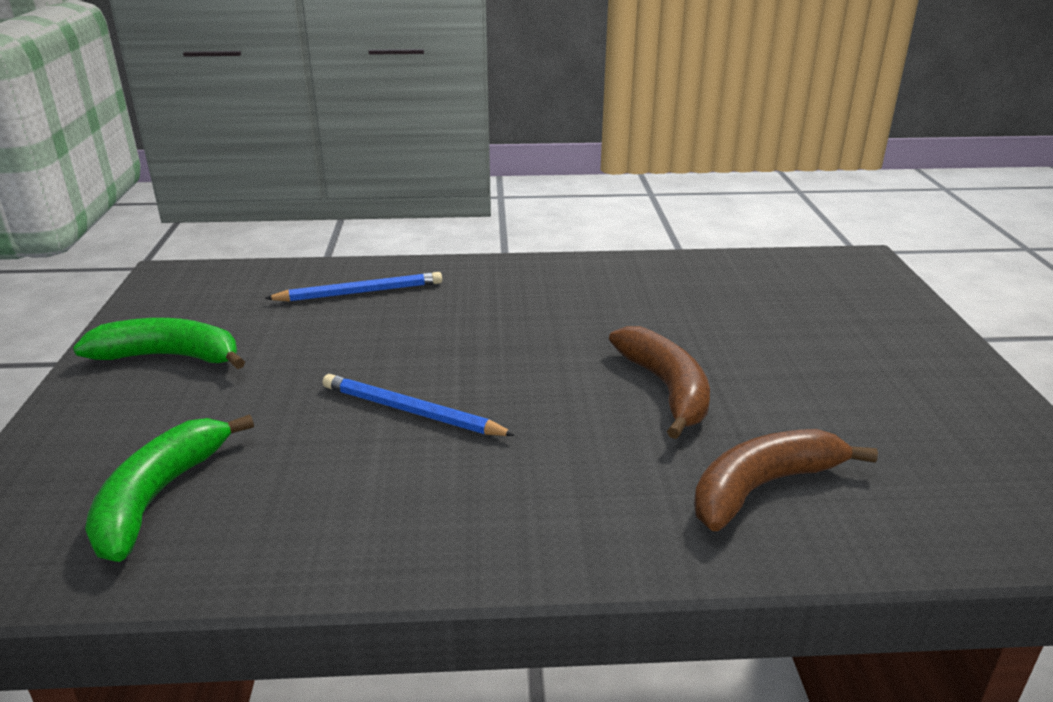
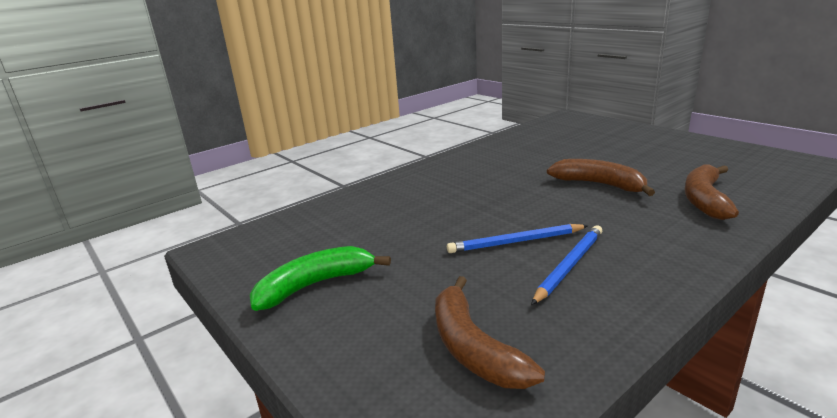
camera: 35 degrees left, 5 degrees down
green banana [85,414,254,562] -> brown banana [435,276,545,389]
blue pencil [264,272,442,302] -> blue pencil moved to [531,225,602,305]

